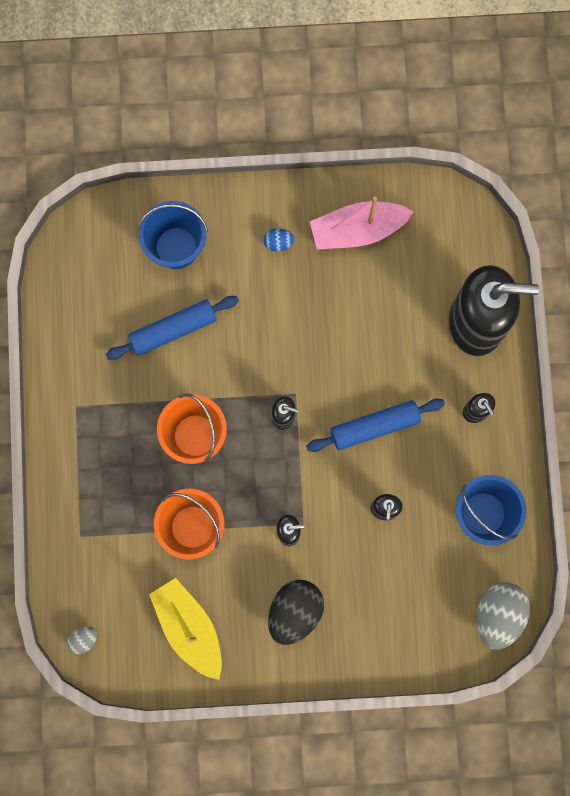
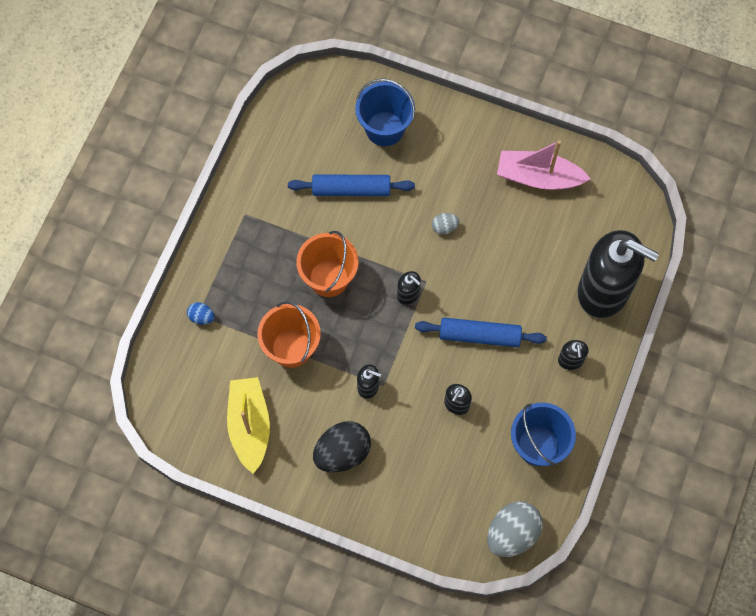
camera: 25 degrees right, 10 degrees down
grey egg [67,626,97,655] -> grey egg moved to [432,213,460,234]
blue egg [263,228,295,252] -> blue egg moved to [187,302,215,325]

